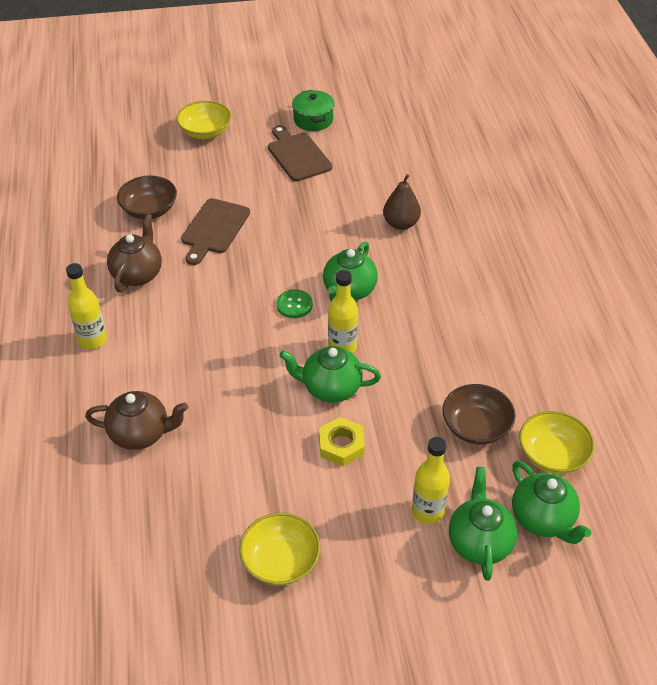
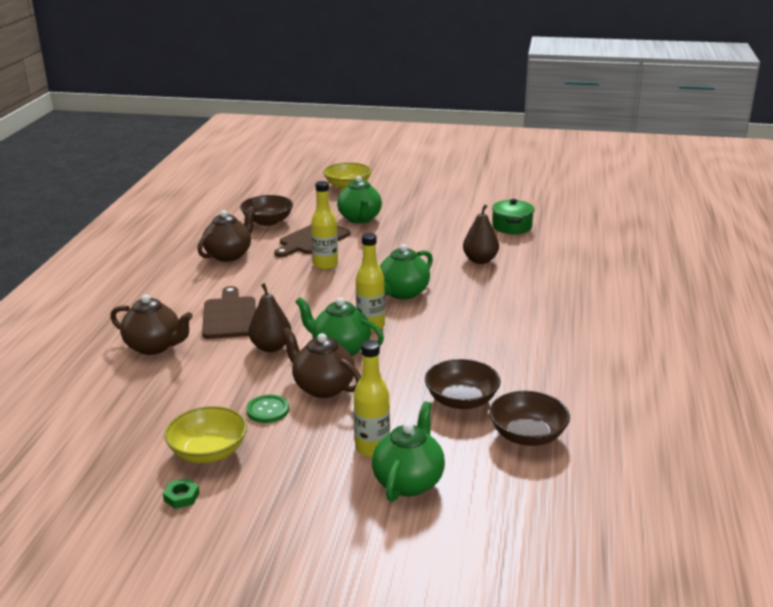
camera: 20 degrees right, 20 degrees down
yellow bottle [66,263,107,349] -> yellow bottle moved to [311,181,338,270]
brown cutting board [268,125,332,182] -> brown cutting board moved to [202,286,256,339]
green button [276,289,313,318] -> green button moved to [246,395,289,423]
green pot [292,90,334,131] -> green pot moved to [492,199,535,234]
yellow nut [319,417,365,466] -> brown teapot [281,327,361,398]
green teapot [512,461,591,544] -> green teapot moved to [337,176,382,224]
yellow bowl [519,411,595,474] -> brown bowl [489,391,570,446]
none -> green nut [163,478,199,509]
none -> brown pear [248,283,291,352]

